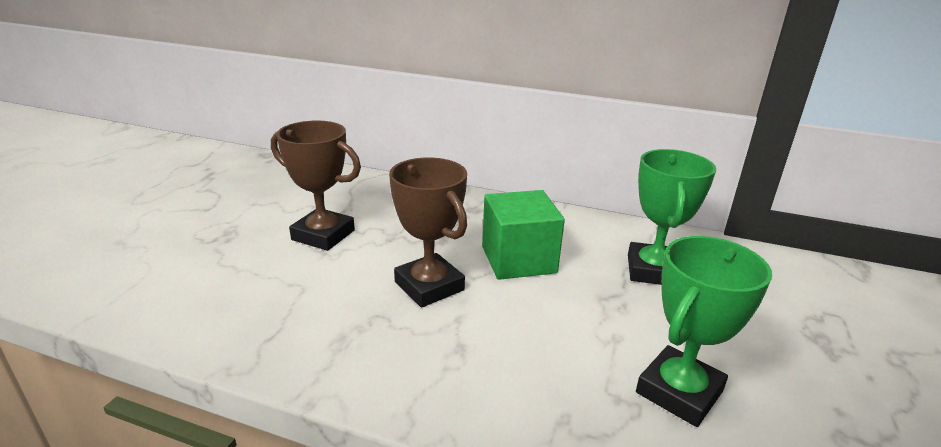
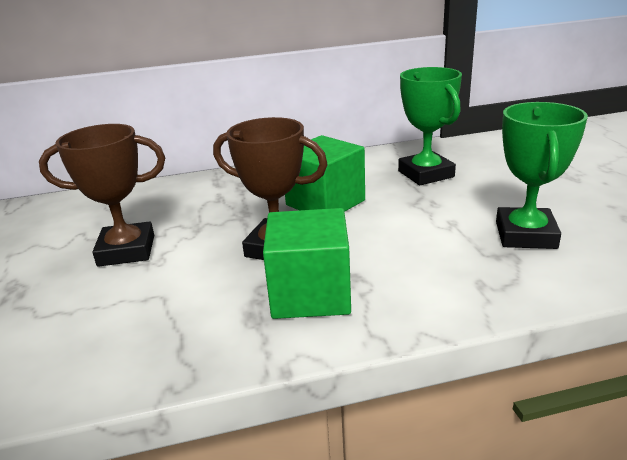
camera: 30 degrees left, 0 degrees up
none -> green cube [263,208,351,319]

